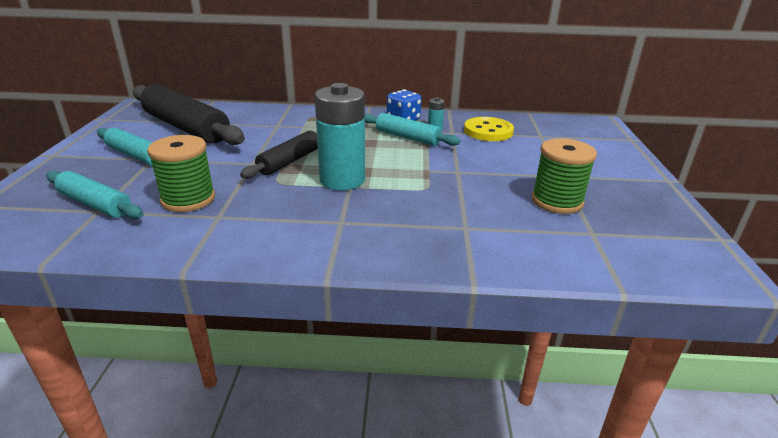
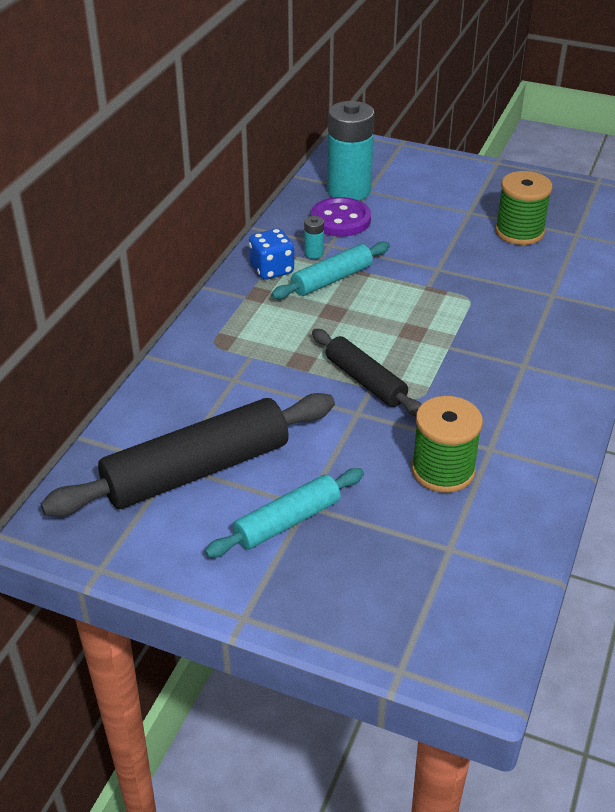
camera: 70 degrees left, 10 degrees up
turquoise rolling pin [46,171,144,219] -> none
turquoise battery [315,83,365,190] -> turquoise battery moved to [327,101,375,201]
yellow button [464,117,514,141] -> purple button [311,197,371,237]

